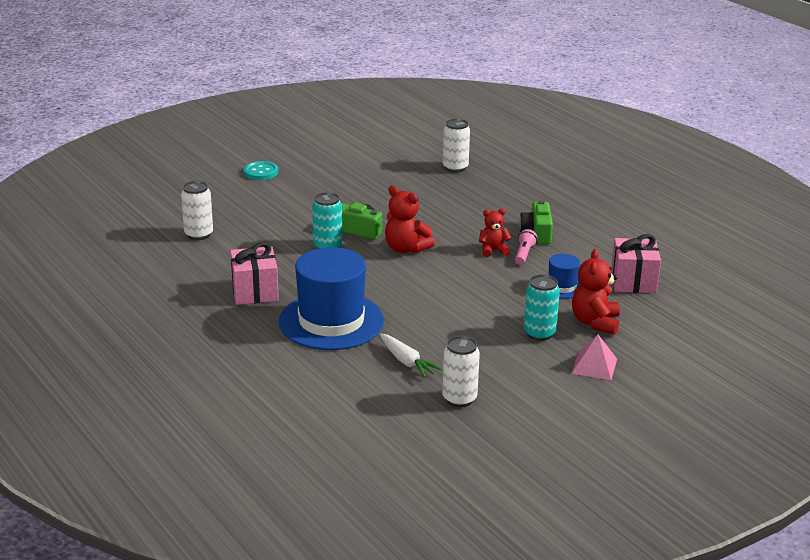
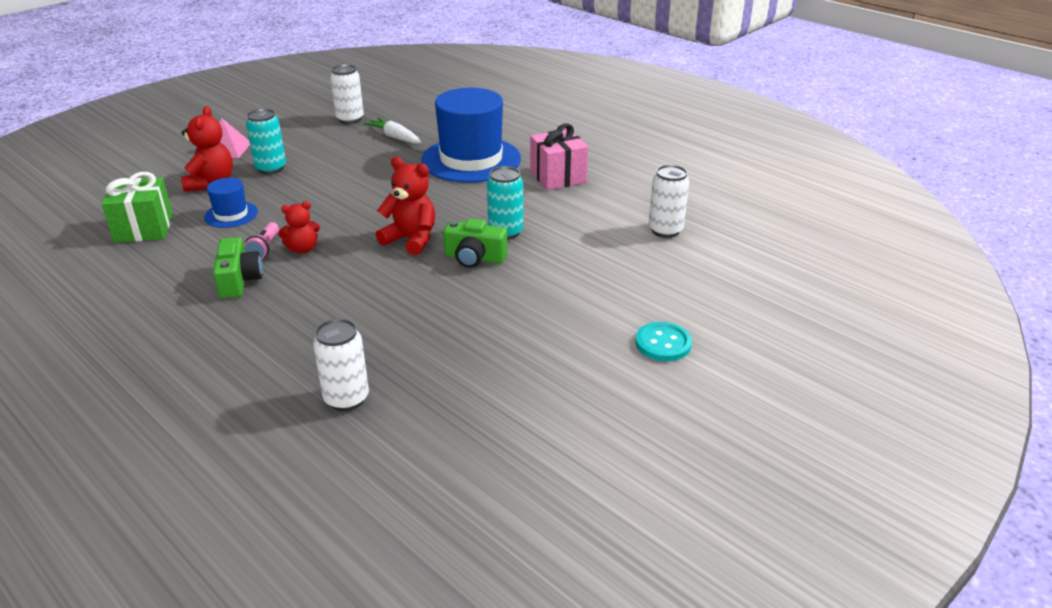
camera: 170 degrees right, 5 degrees up
pink gift [611,234,661,293] -> green gift [102,172,173,243]

